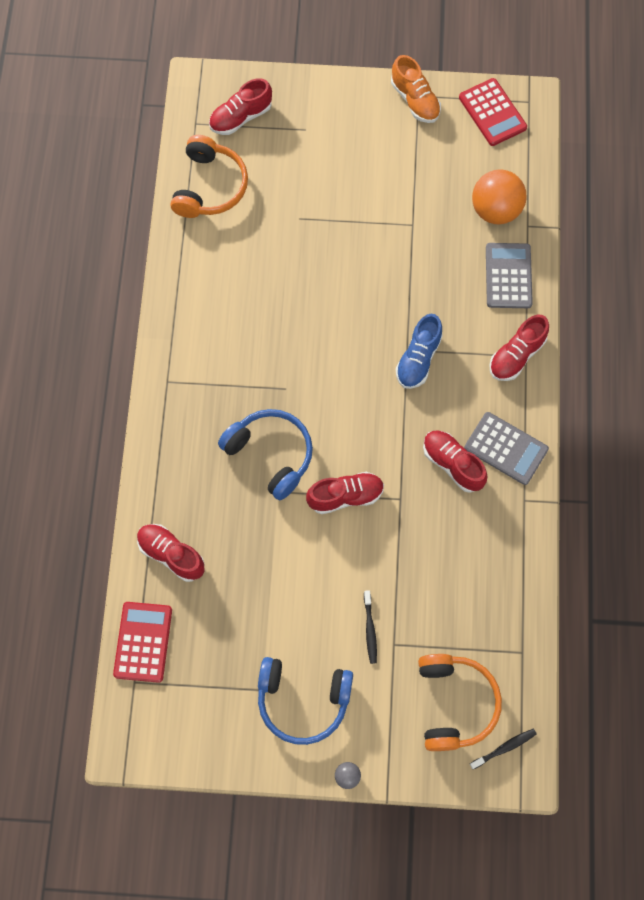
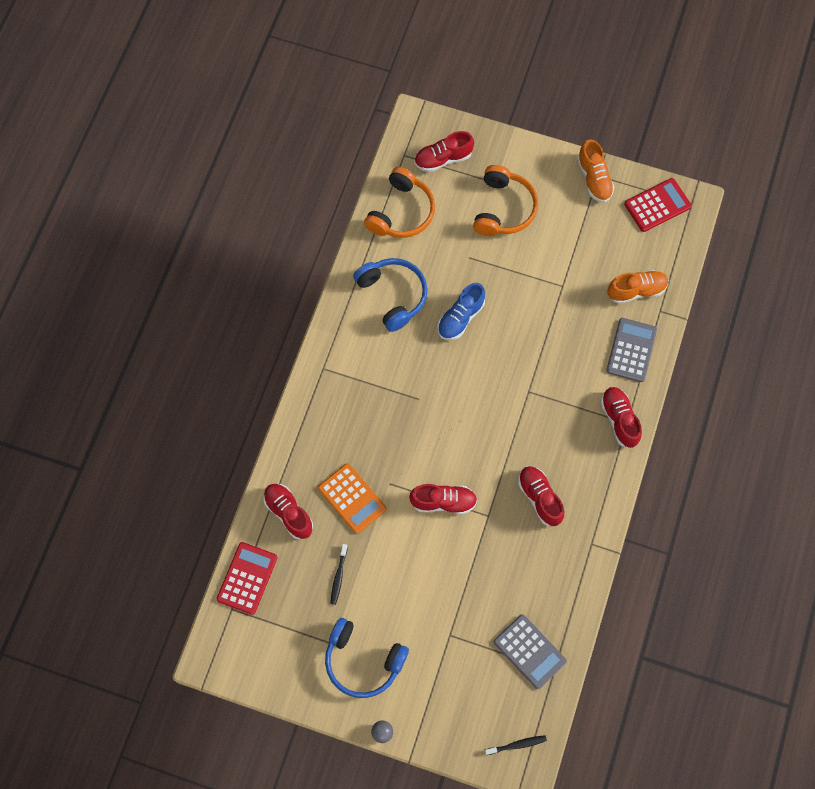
camera: 15 degrees right, 0 degrees up
blue headphones [218,409,313,500] -> blue headphones moved to [353,258,428,332]
black toothbrush [364,590,377,664] -> black toothbrush moved to [331,544,348,605]
blue shoe [396,314,443,389] -> blue shoe moved to [438,283,485,340]
orange headphones [418,654,502,751] -> orange headphones moved to [473,165,538,236]
red calculator [459,78,527,146] -> red calculator turned 105 degrees counterclockwise [624,178,692,232]
grey calculator [464,412,549,485] -> grey calculator moved to [494,614,567,689]
orange ball [472,169,527,225] -> orange shoe [607,270,669,304]
red shoe [489,315,549,381] -> red shoe turned 105 degrees clockwise [600,387,642,448]
none -> orange calculator [318,463,386,534]

